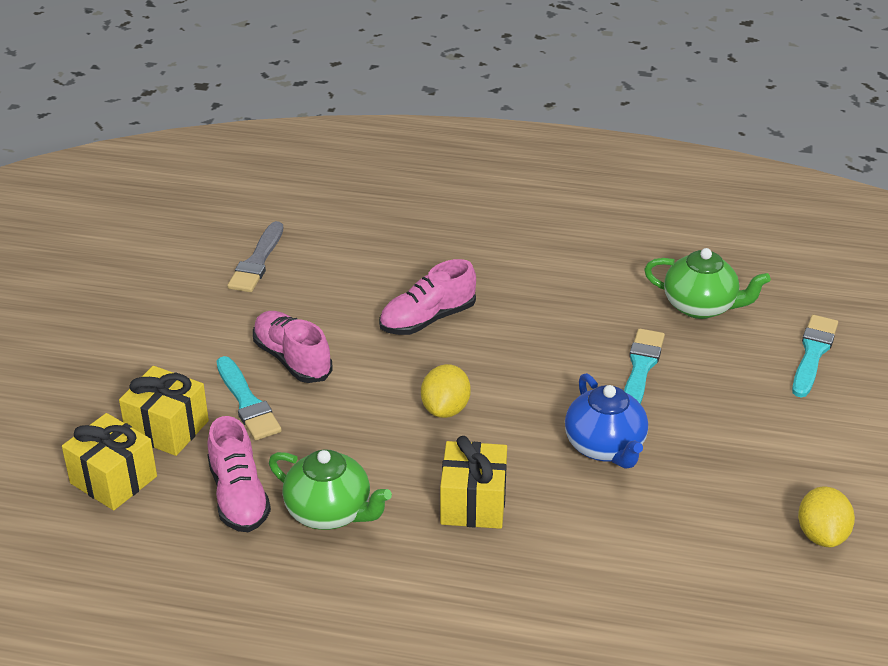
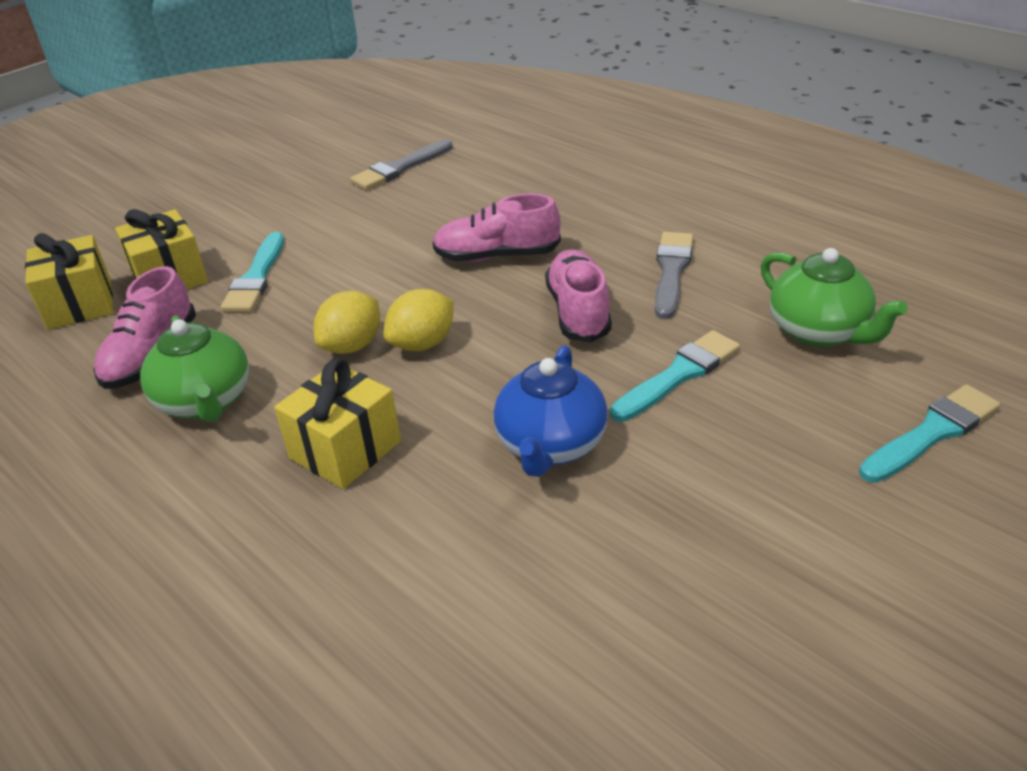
camera: 35 degrees right, 0 degrees up
pink shoe [253,311,332,383] -> pink shoe moved to [545,249,612,343]
yellow lemon [798,486,855,547] -> yellow lemon moved to [314,291,380,354]
none -> grey brush [655,232,694,319]

